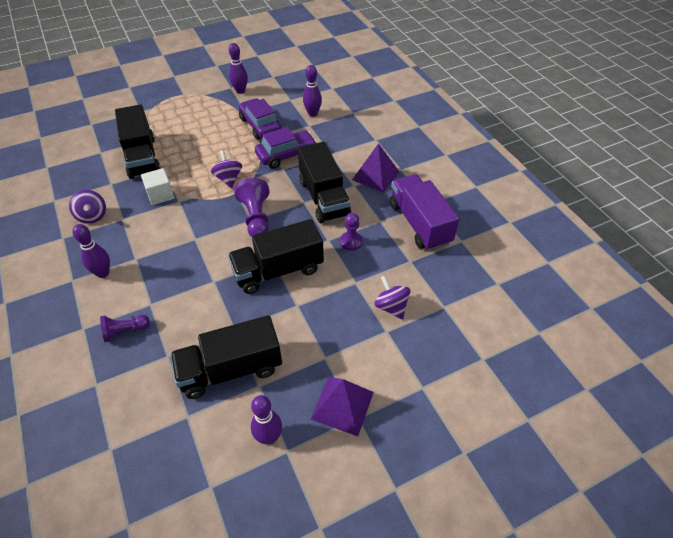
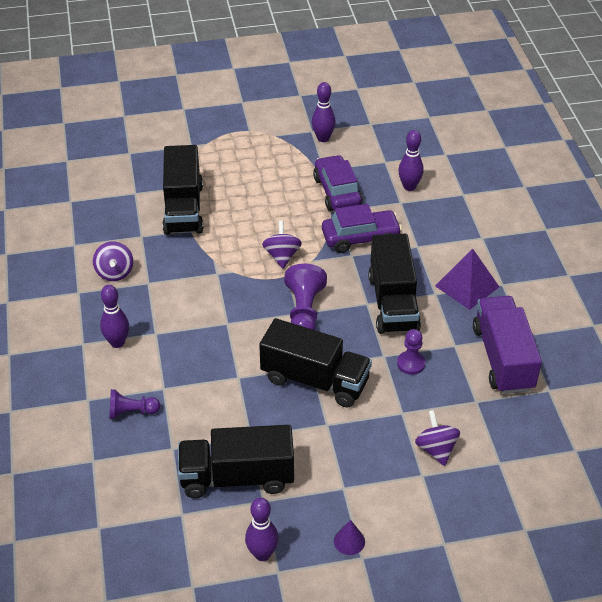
camera: 15 degrees right, 5 degrees down
white cube [141,168,174,205] -> none
black truck [228,219,324,294] -> black truck turned 150 degrees counterclockwise [259,318,372,407]
purple pyramid [311,377,374,436] -> purple cone [334,520,365,555]

